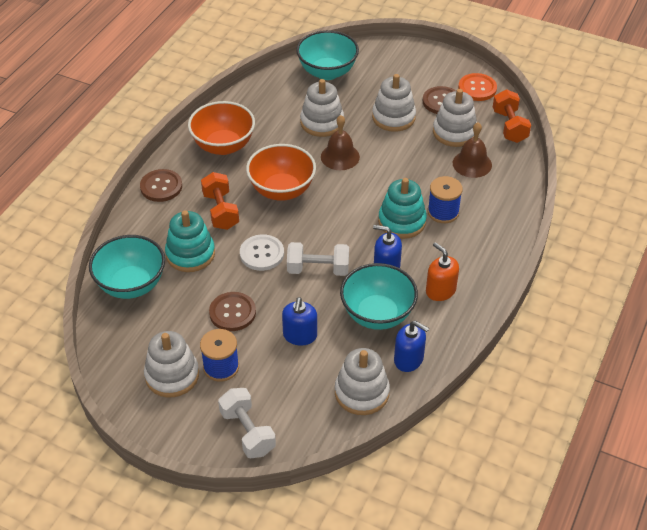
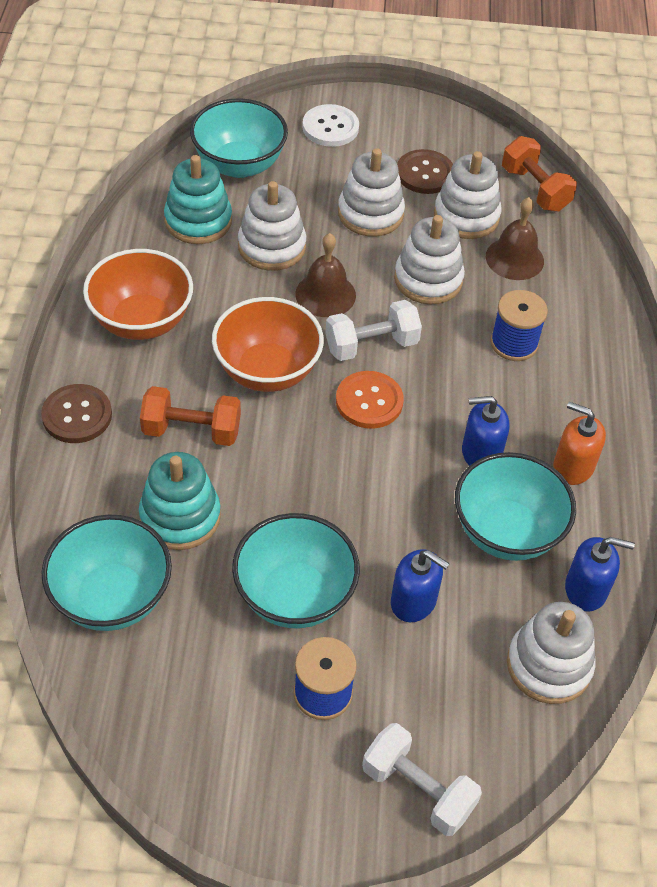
camera: 25 degrees left, 5 degrees up
white stacking toy [144,331,199,397] -> white stacking toy moved to [394,215,465,305]
orange dumbbell [201,172,239,230] -> orange dumbbell turned 45 degrees counterclockwise [140,386,241,446]
brown button [209,292,256,331] -> turquoise bowl [232,513,360,628]
white button [240,234,284,271] -> white button moved to [302,104,359,147]
blue soap dispenser [282,297,317,346] -> blue soap dispenser turned 45 degrees counterclockwise [391,549,450,622]
white dumbbell [287,242,349,276] -> white dumbbell moved to [325,300,422,361]
turquoise stacking toy [378,178,427,239] -> turquoise stacking toy moved to [164,155,232,244]
orange button [458,73,497,101] -> orange button moved to [336,371,404,429]

